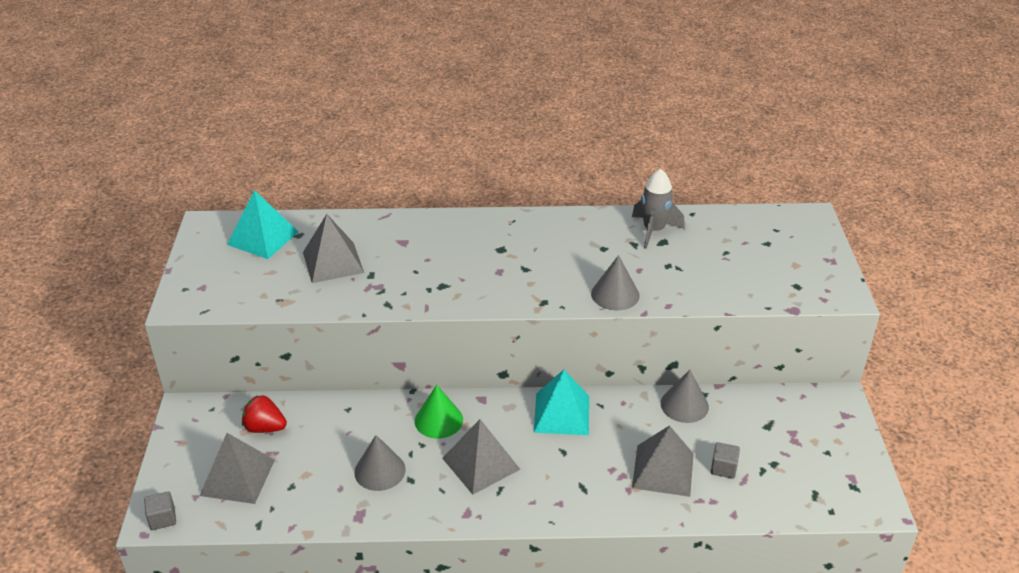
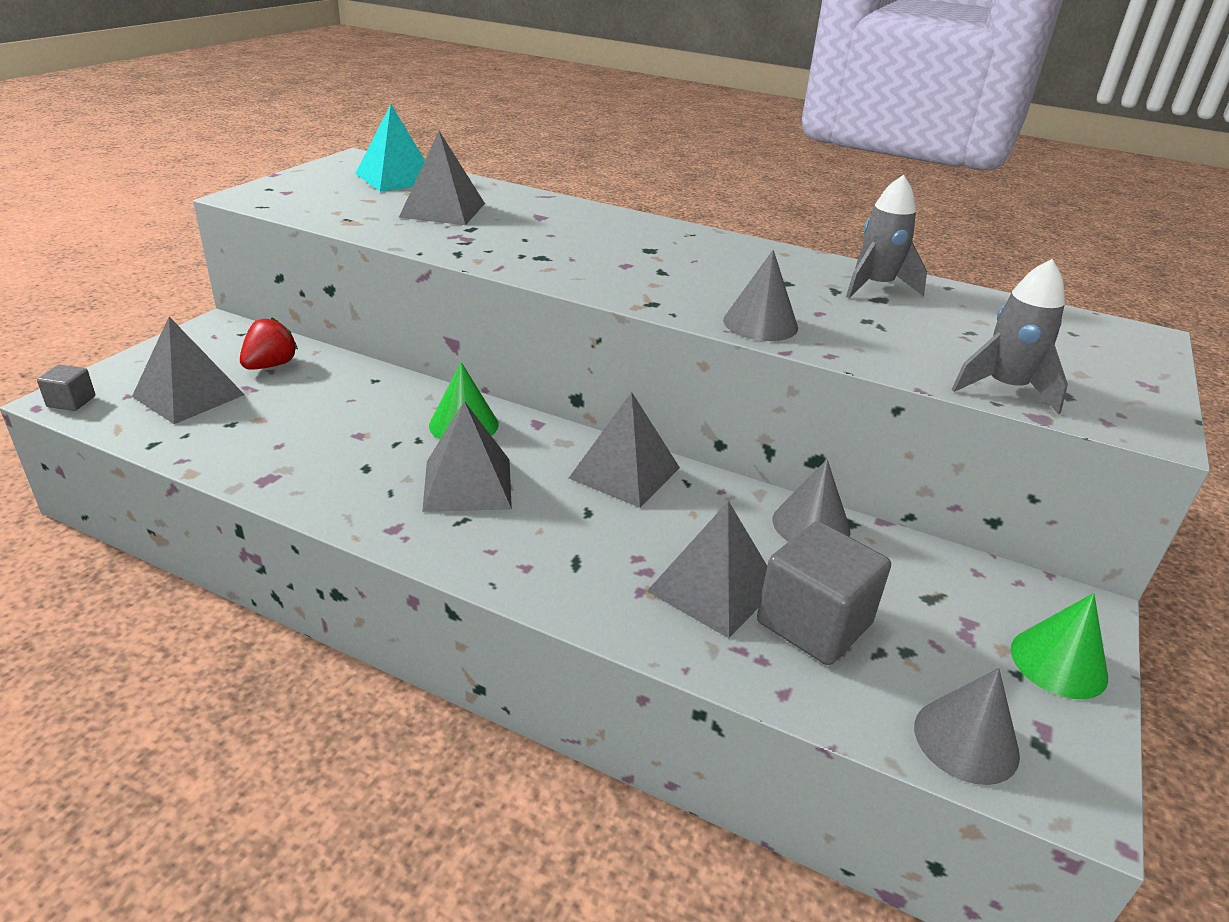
camera: 25 degrees right, 5 degrees down
red strawberry [242,395,287,433] -> red strawberry turned 75 degrees clockwise [240,317,298,370]
grey cone [354,435,406,491] -> grey cone moved to [914,668,1020,785]
turquoise pyramid [534,370,589,435] -> grey pyramid [569,392,680,508]
grey cube [711,442,740,479] -> grey cube [757,521,891,665], size x2.08
none -> grey rocket [952,259,1068,415]
none -> green cone [1011,593,1108,699]

